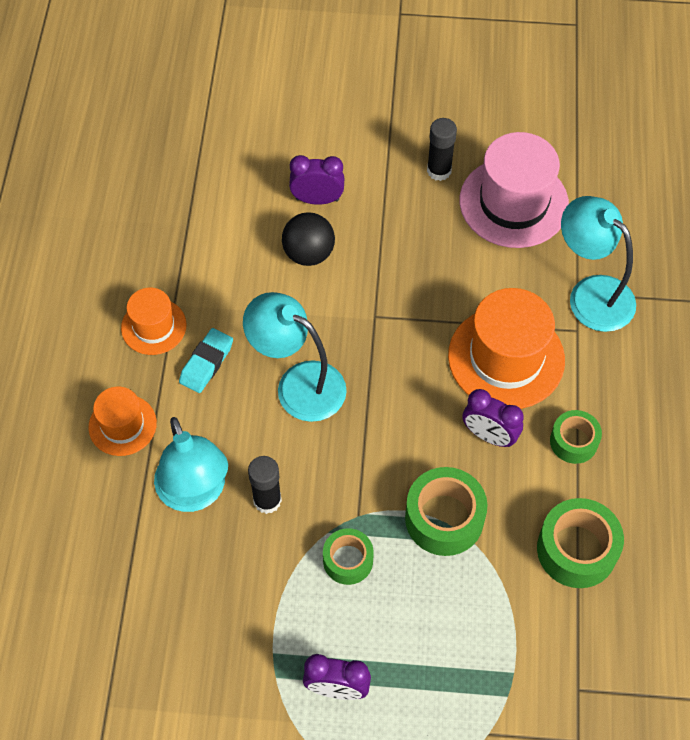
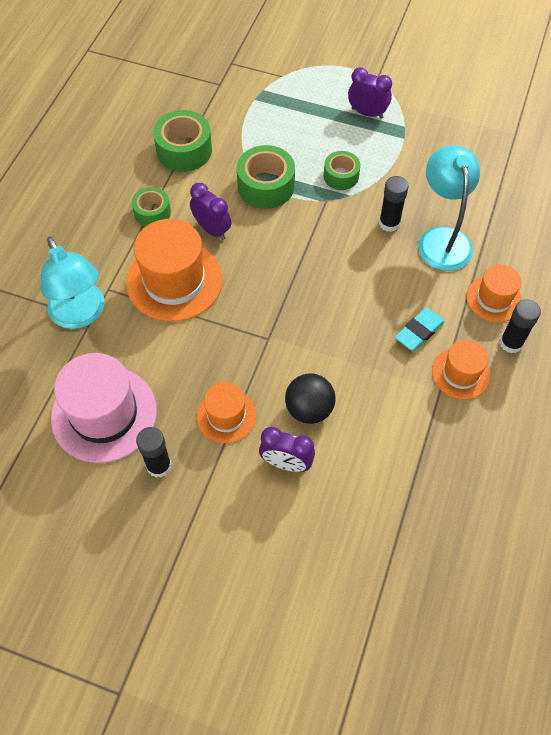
camera: 165 degrees left, 0 degrees up
turquoise lamp [243,292,347,422] -> none
none -> orange hat [197,382,256,443]
none -> black glue stick [500,299,541,353]

